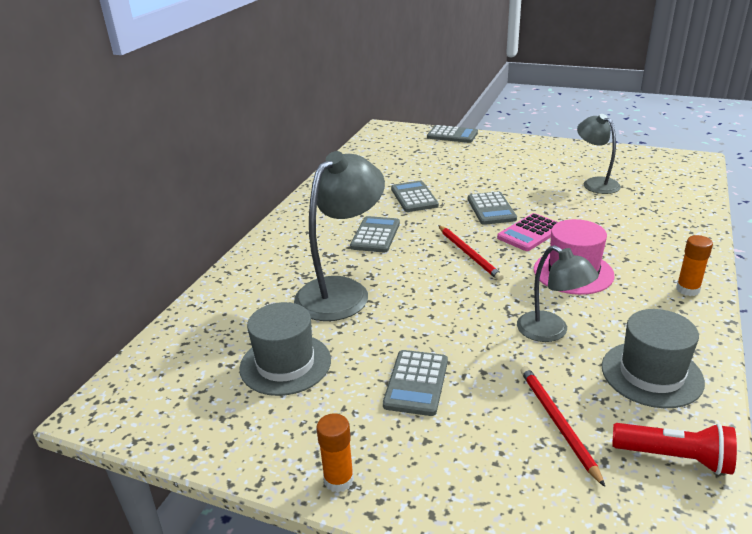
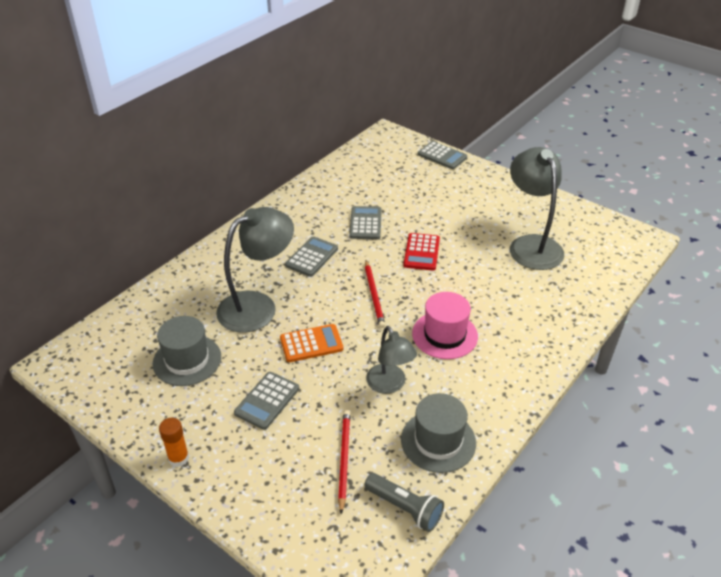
camera: 15 degrees right, 10 degrees up
grey calculator [468,191,517,225] -> red calculator [403,233,440,271]
pink calculator [497,213,558,251] -> none
grey lamp [577,114,621,194] -> grey lamp [510,147,564,270], size x1.63
red flashlight [612,423,737,475] -> grey flashlight [364,473,444,532]
orange glue stick [676,235,713,296] -> none
none -> orange calculator [280,324,343,362]

